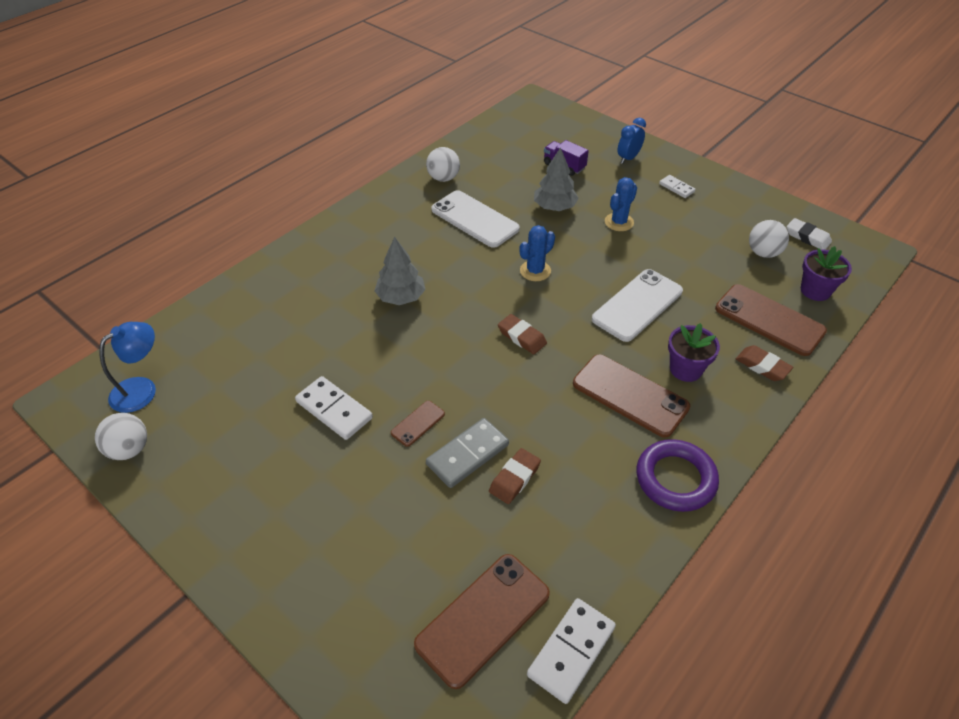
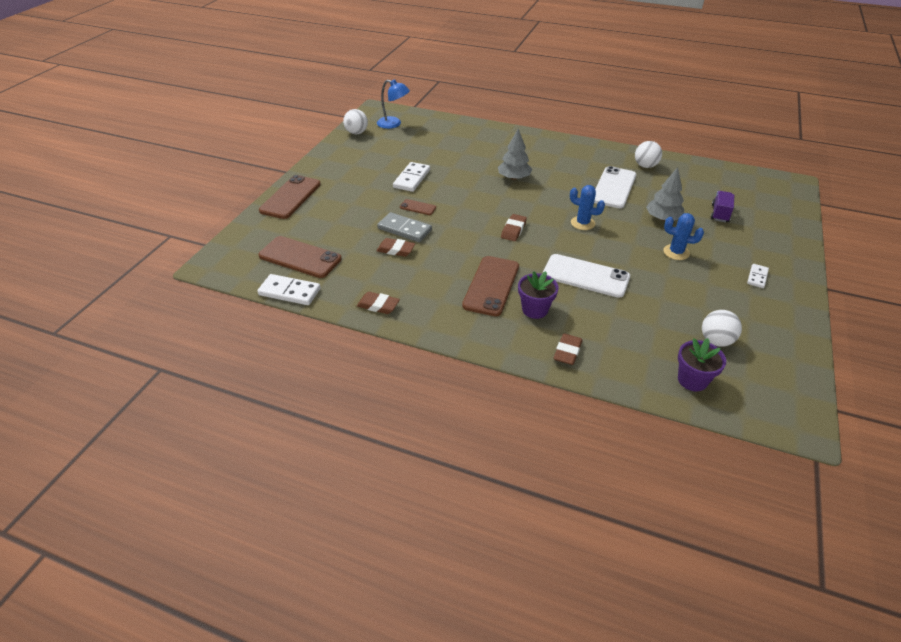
camera: 70 degrees right, 5 degrees down
blue clock [617,118,646,164] -> none
purple ring [637,439,719,512] -> none
brown phone [715,284,827,356] -> brown phone moved to [259,175,321,219]
white eraser [787,218,832,250] -> none
none -> brown eraser [357,292,400,314]

